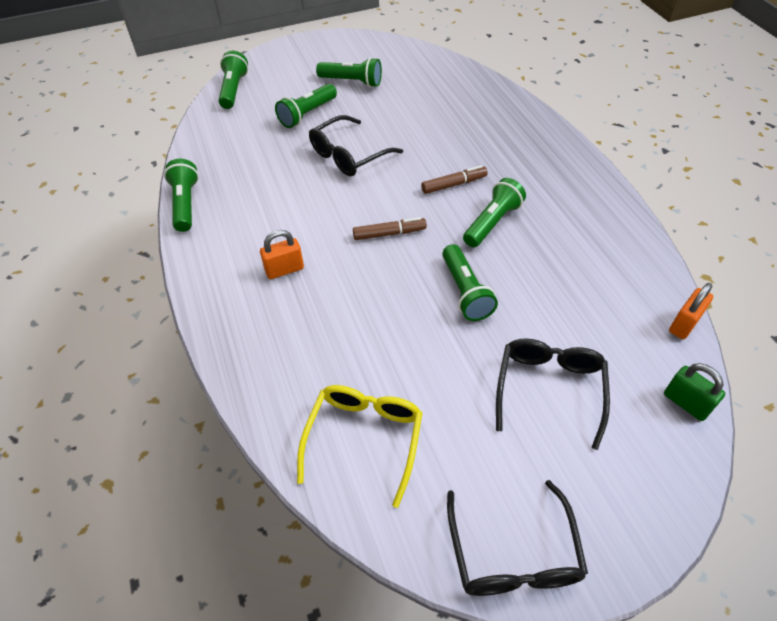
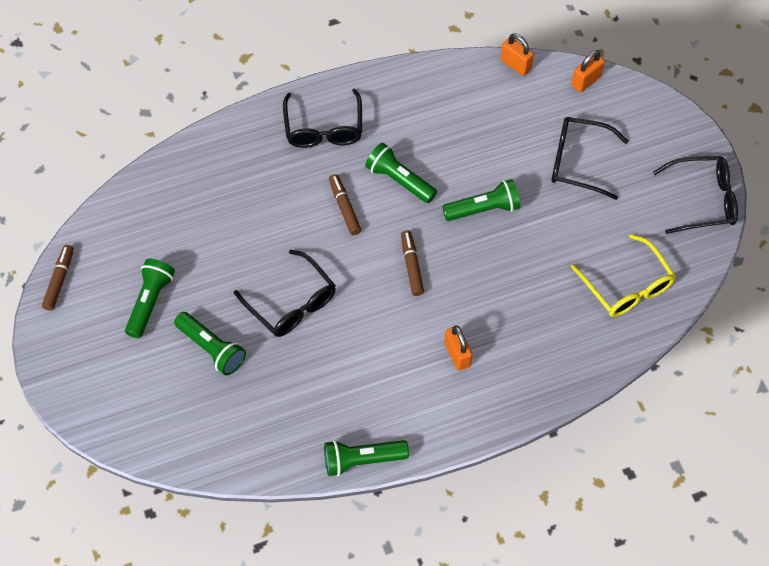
camera: 90 degrees left, 10 degrees up
green flashlight [218,51,248,109] -> none
yellow glasses [297,385,422,508] -> yellow glasses turned 135 degrees counterclockwise [571,234,676,317]
green padlock [664,363,725,421] -> orange padlock [571,50,605,92]
none -> brown marker [42,245,74,311]
none -> black glasses [283,89,362,148]

